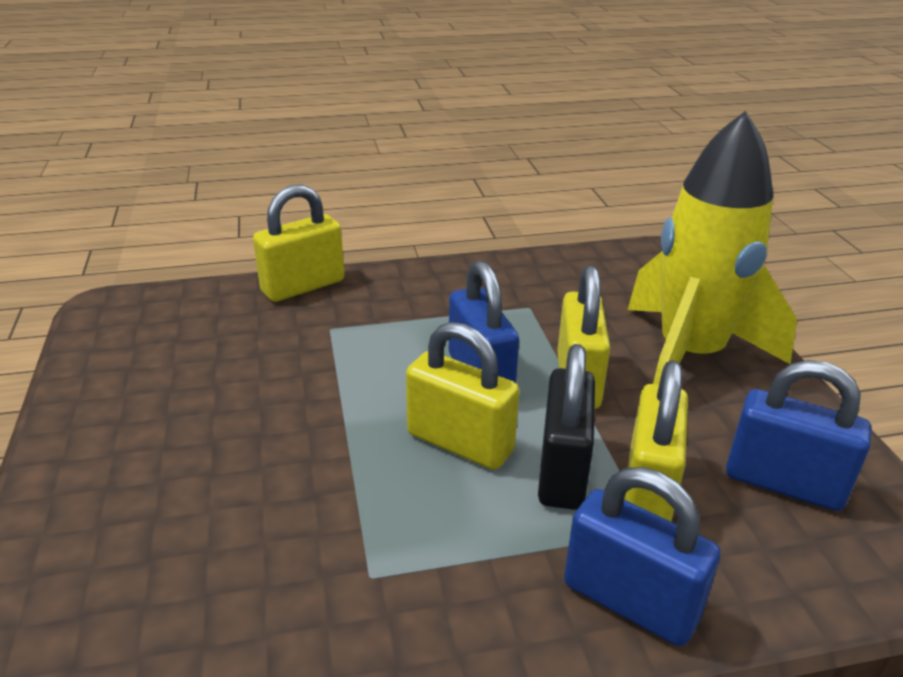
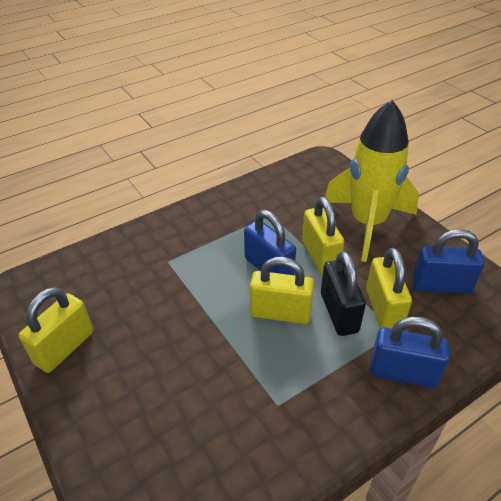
camera: 20 degrees left, 10 degrees up
yellow padlock [253,184,344,302] -> yellow padlock moved to [19,287,93,373]

